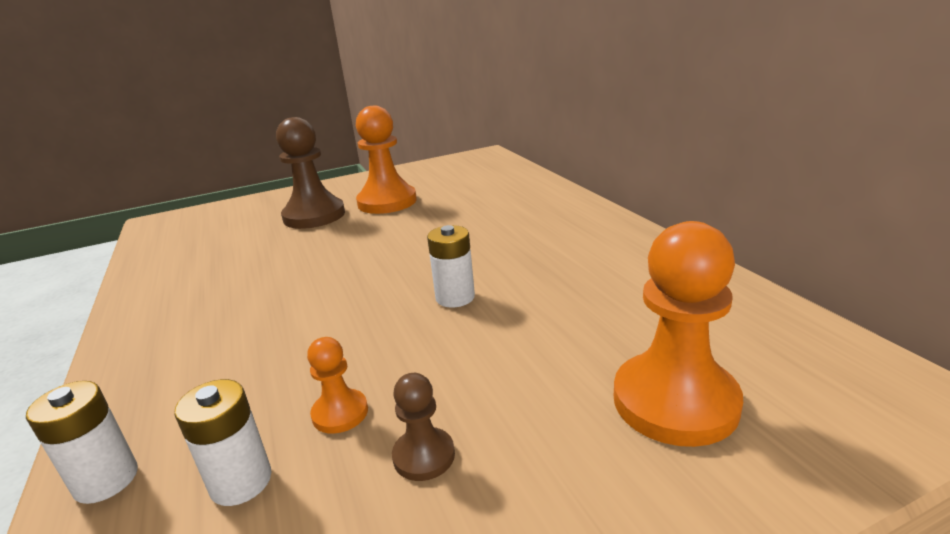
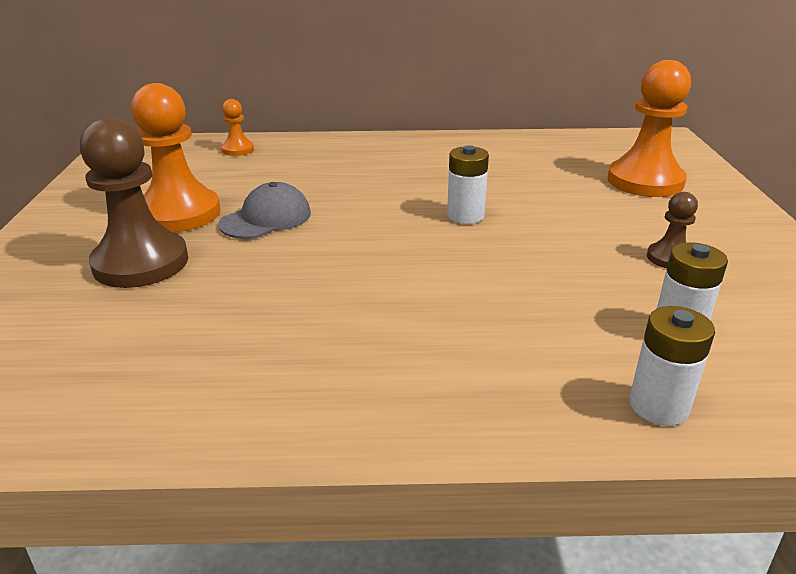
camera: 70 degrees left, 5 degrees up
orange pawn [307,337,368,434] -> orange pawn moved to [221,99,254,156]
none -> grey cap [218,182,311,239]

